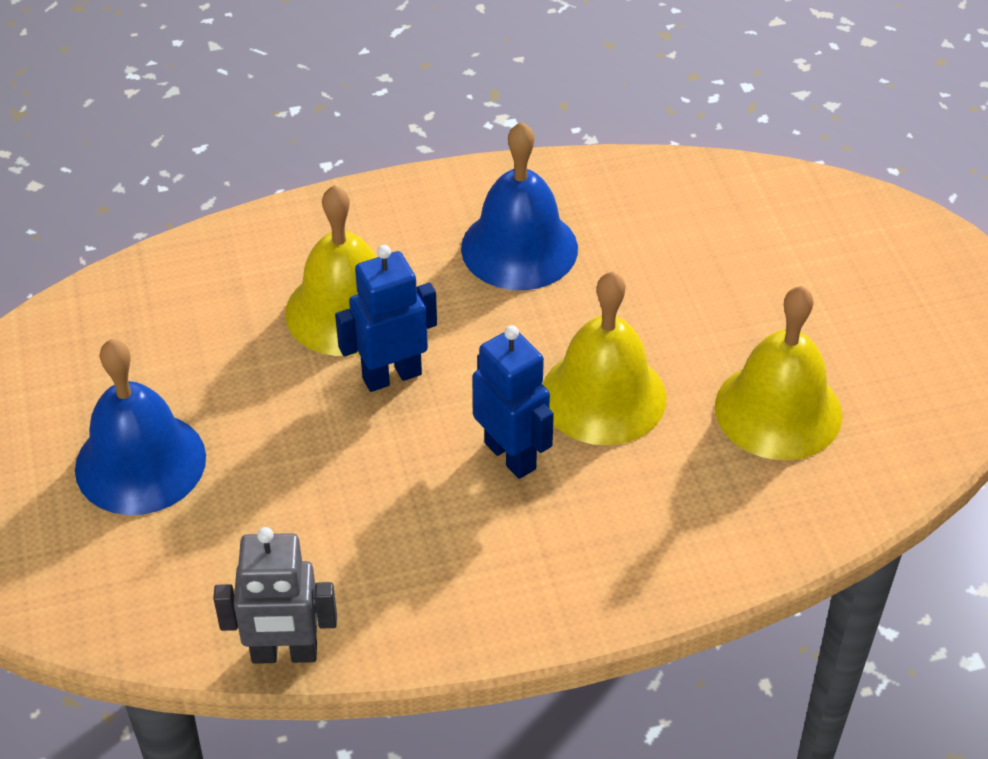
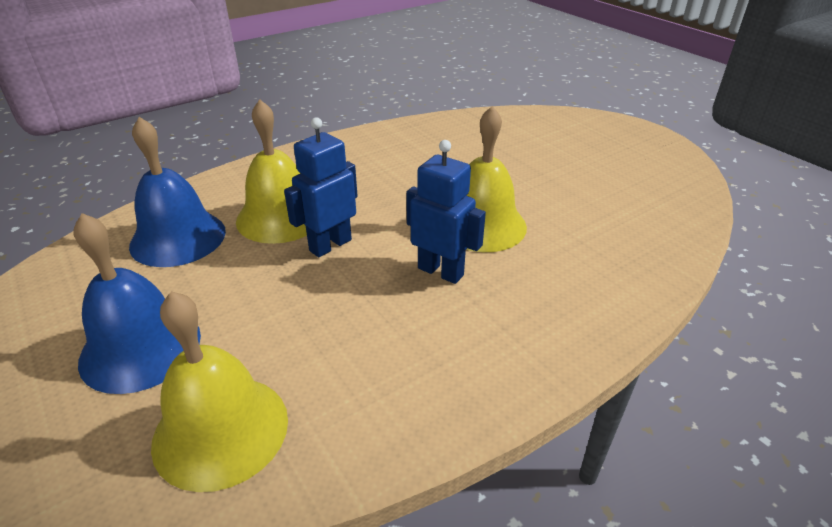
camera: 20 degrees left, 10 degrees down
grey robot [213,527,337,664] -> none
blue bell [461,122,578,290] -> blue bell moved to [129,117,226,267]
yellow bell [715,286,842,460] -> yellow bell moved to [151,291,288,492]

